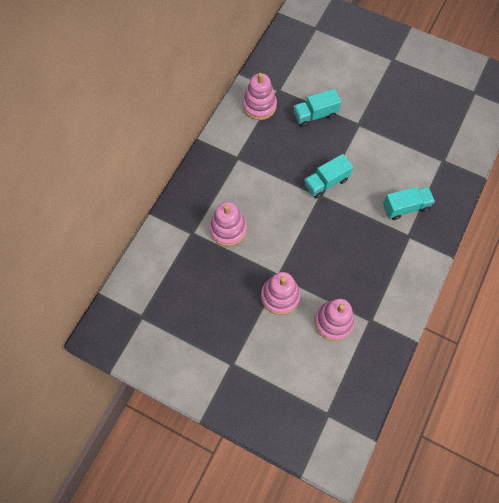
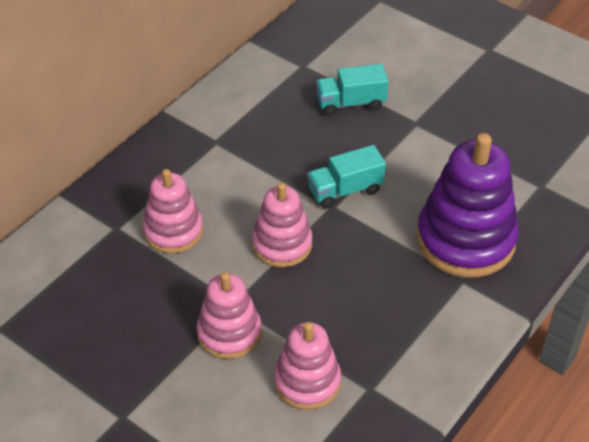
camera: 10 degrees right, 20 degrees down
pink stacking toy [243,73,277,120] -> pink stacking toy moved to [252,183,313,267]
turquoise truck [383,187,435,220] -> purple stacking toy [416,133,519,278]

